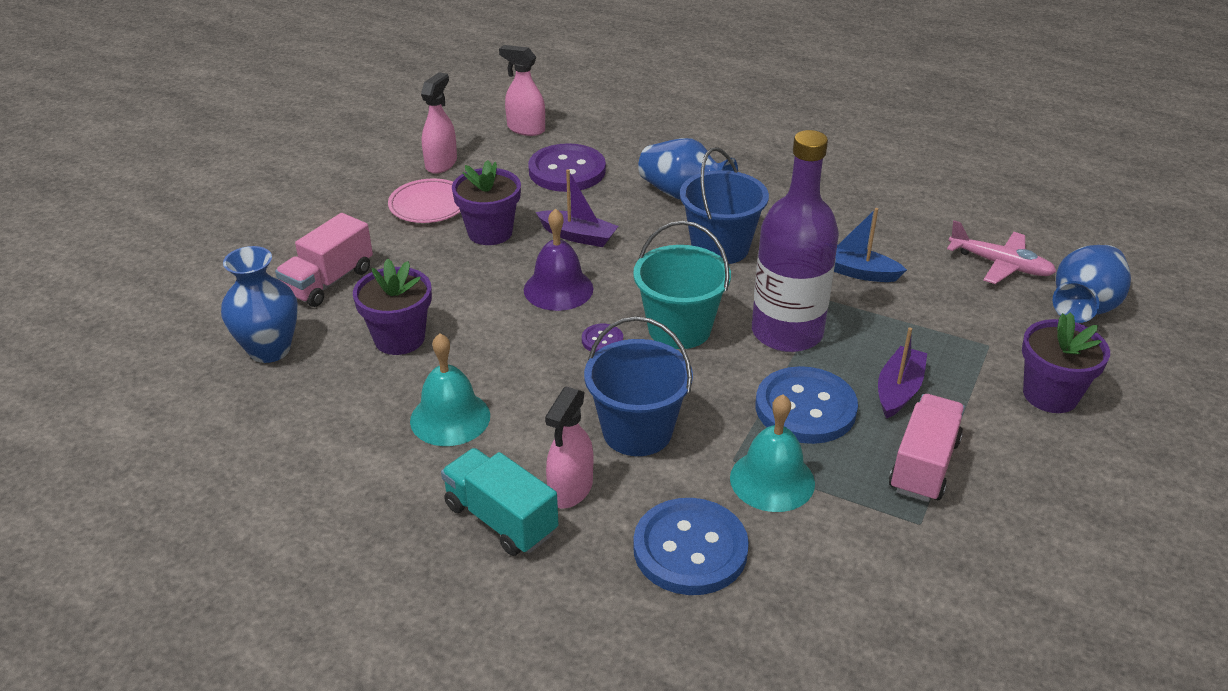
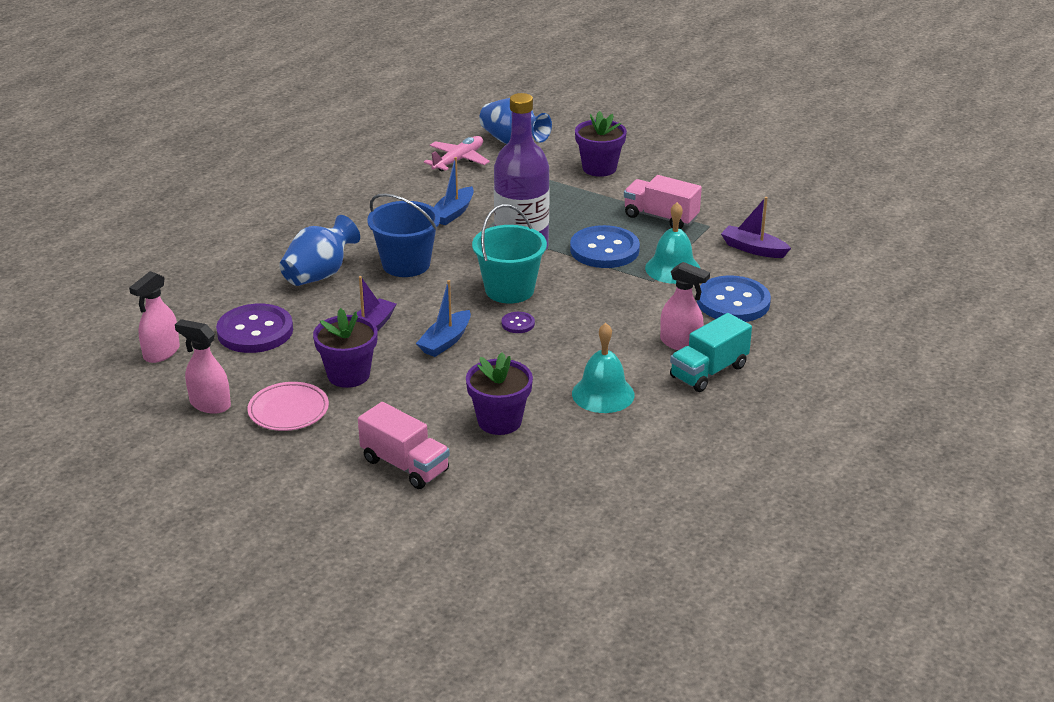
camera: 85 degrees left, 5 degrees down
blue vase [221,246,298,363] -> none
purple bell [524,208,594,311] -> blue boat [416,280,471,357]
blue bucket [584,316,693,456] -> none
purple boat [878,327,927,419] -> purple boat moved to [721,197,791,258]

